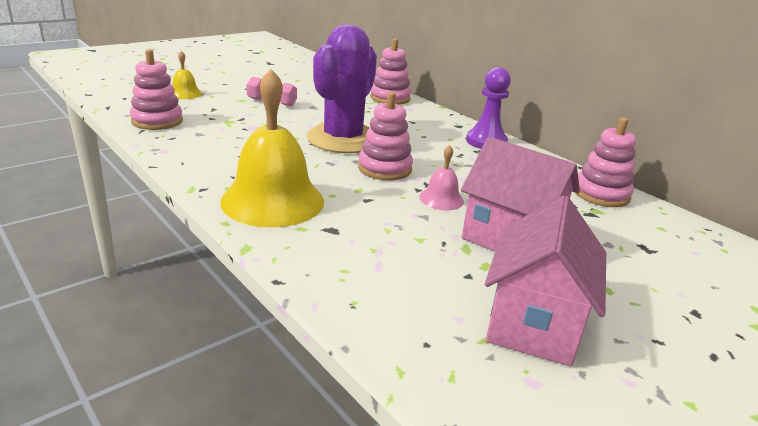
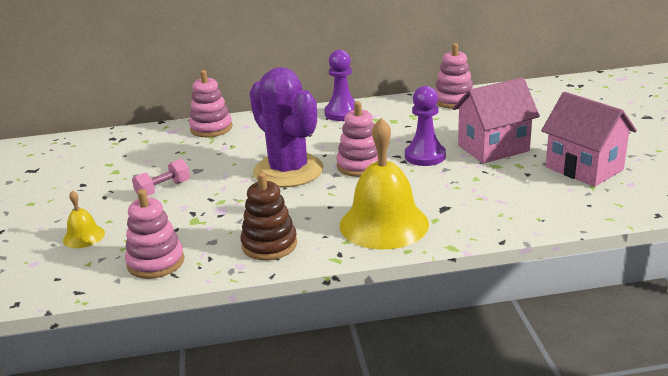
camera: 55 degrees left, 0 degrees up
pink bell [419,145,464,210] -> purple pawn [405,86,446,166]
none -> brown stacking toy [240,173,297,260]

